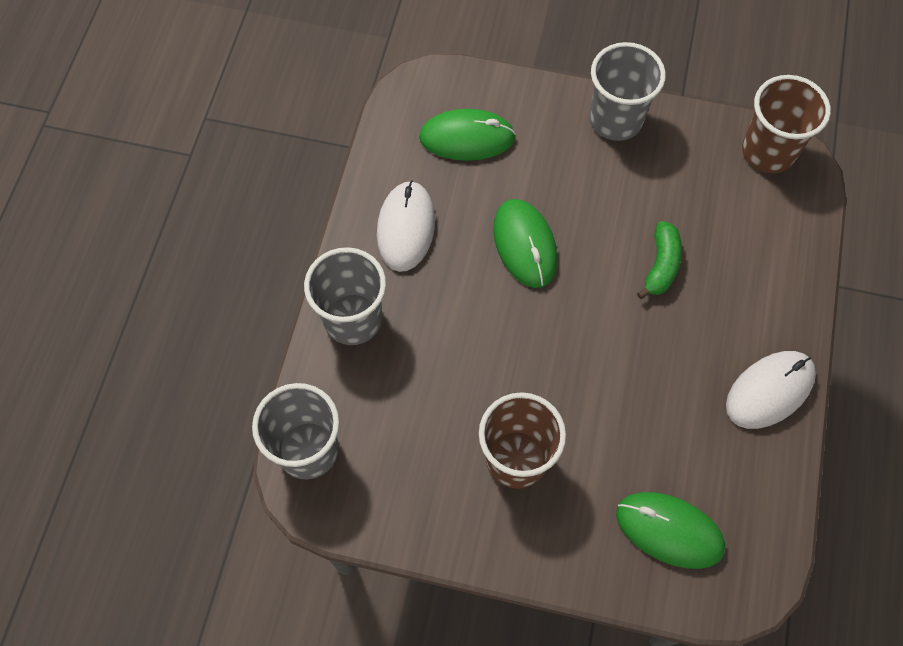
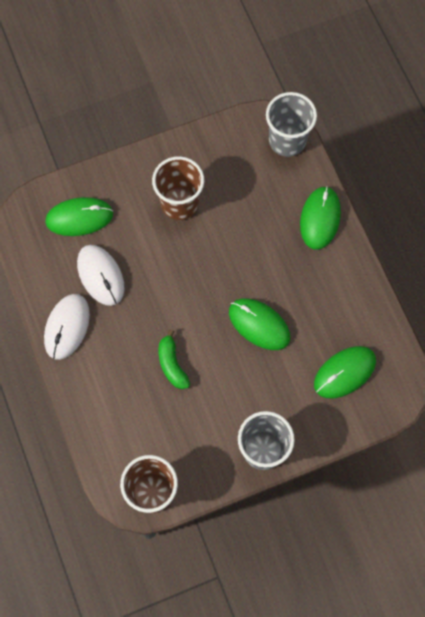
camera: 145 degrees right, 5 degrees up
grey cup [304,247,386,345] -> green mouse [300,186,341,250]
white mouse [377,181,435,272] -> white mouse moved to [77,245,125,306]

